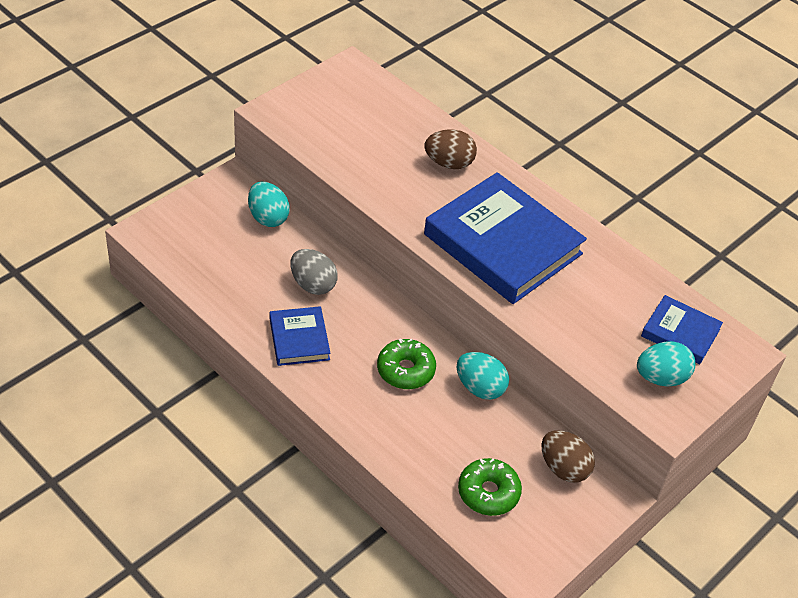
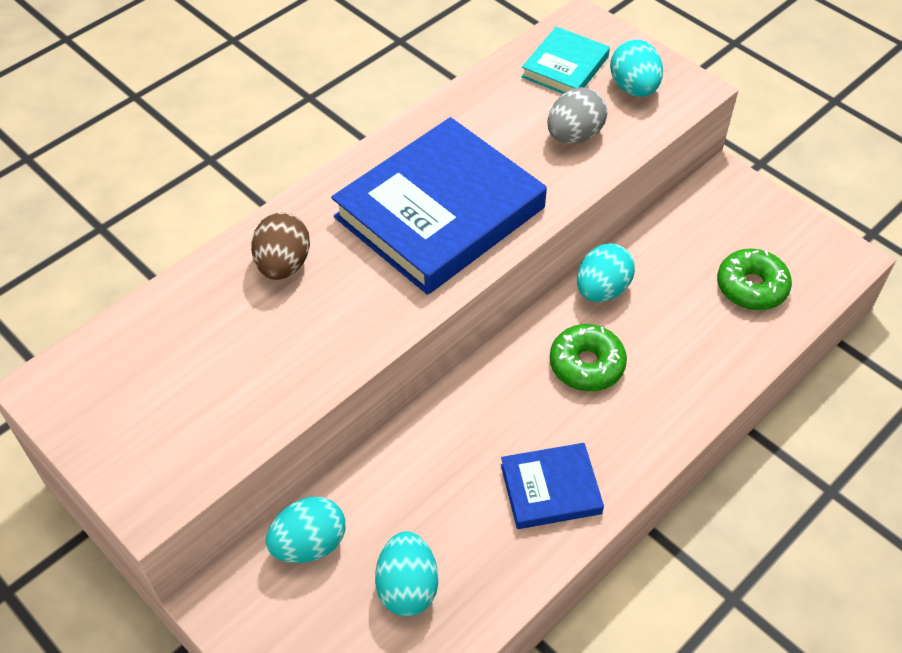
camera: 85 degrees left, 5 degrees up
grey egg [290,249,338,295] -> grey egg moved to [547,87,607,144]
brown egg [541,430,595,483] -> none
blue book [641,295,723,364] -> turquoise book [521,27,610,94]
none -> turquoise egg [375,531,438,617]

